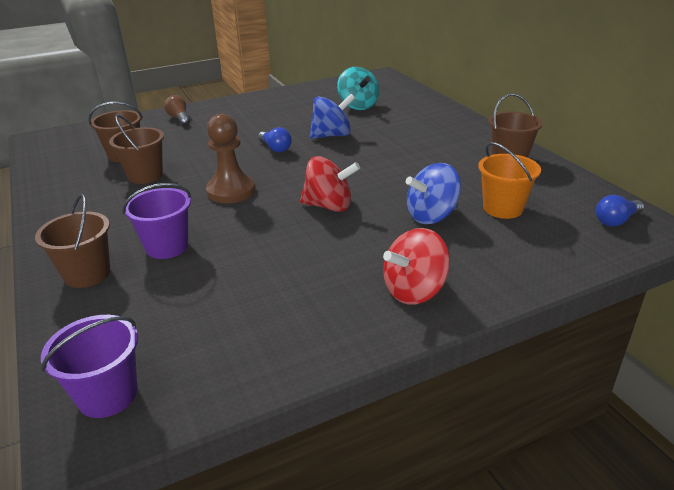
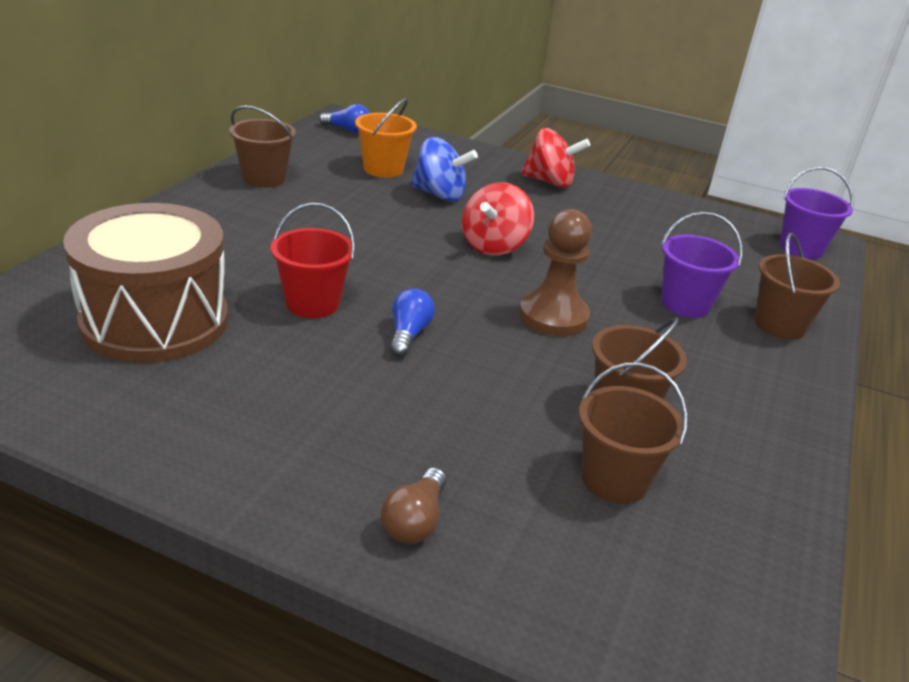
camera: 135 degrees left, 0 degrees up
red spinning top [300,156,360,212] -> red spinning top turned 120 degrees counterclockwise [462,182,534,256]
blue spinning top [310,94,355,139] -> red bucket [271,203,355,318]
turquoise spinning top [337,67,379,110] -> brown drum [63,203,228,363]

